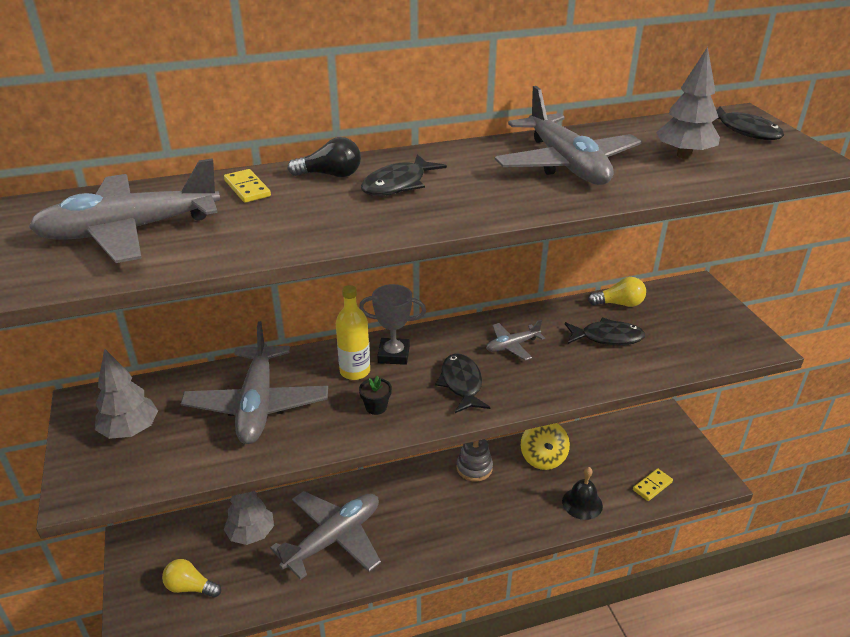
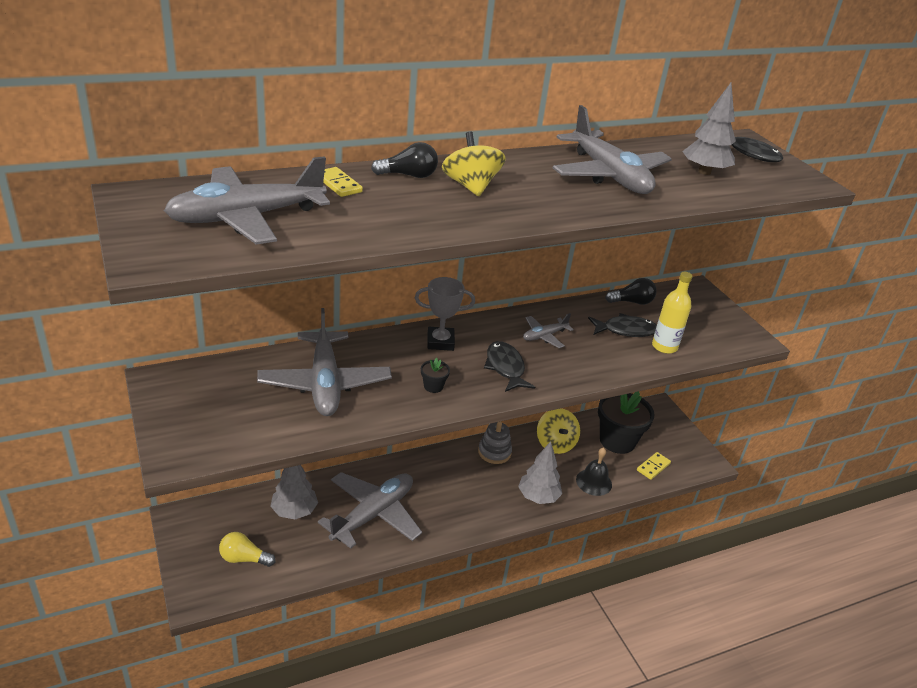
camera: 10 degrees left, 0 degrees up
grey tree [95,348,158,439] -> grey tree moved to [518,441,562,504]
yellow bottle [336,285,370,380] -> yellow bottle moved to [652,272,693,354]
black fish [361,154,447,196] -> yellow spinning top [442,131,506,196]
yellow light bulb [588,277,646,307] -> black light bulb [605,278,657,305]
none -> black flower pot [598,391,655,454]

